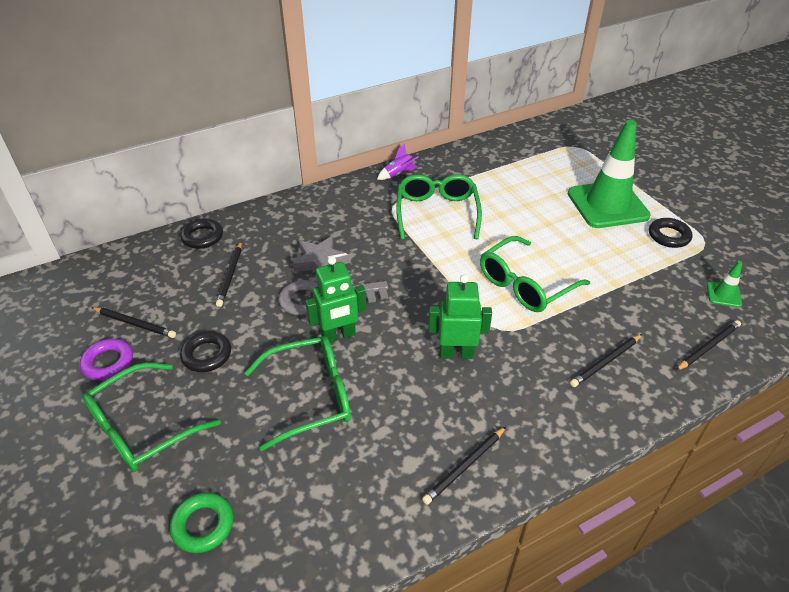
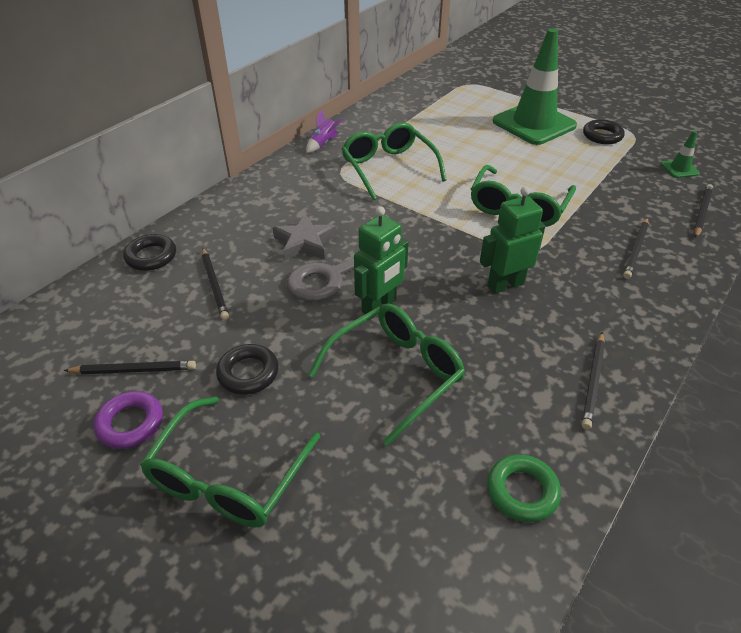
camera: 25 degrees left, 0 degrees up
green ring [170,492,234,553] -> green ring moved to [487,454,561,522]

